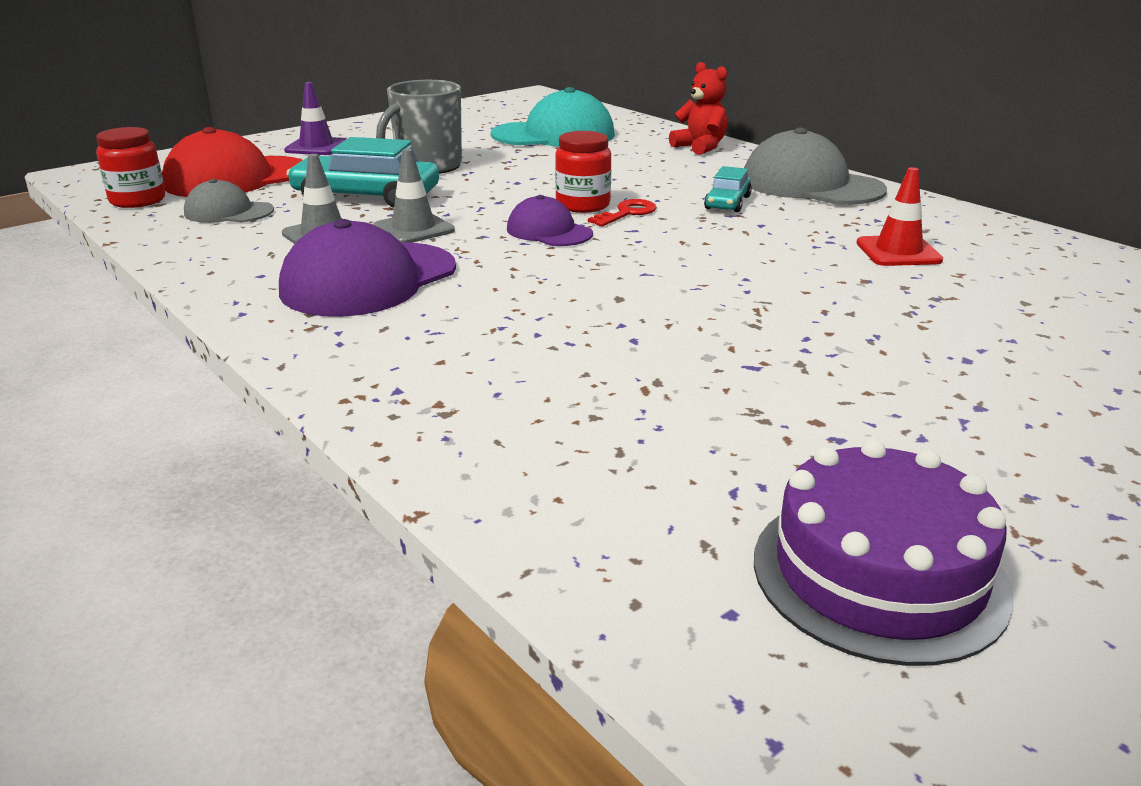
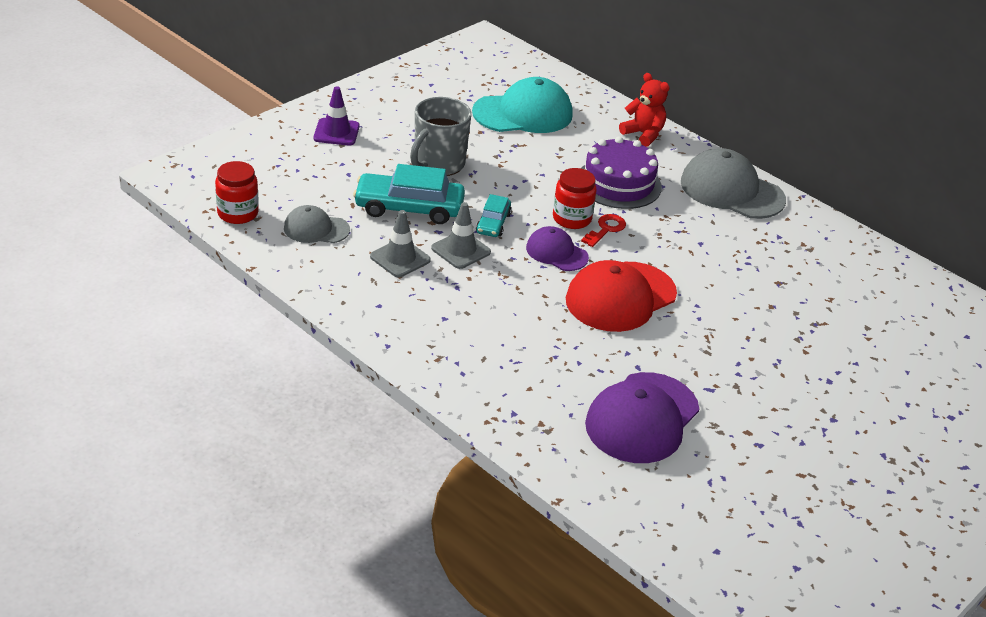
camera: 10 degrees left, 10 degrees up
red cap [162,127,302,197] -> red cap moved to [566,260,677,332]
purple cap [279,219,456,317] -> purple cap moved to [585,372,699,463]
turquoise car [704,166,752,212] -> turquoise car moved to [476,194,512,237]
purple cake [754,439,1013,666] -> purple cake moved to [581,136,662,209]
red traffic cone [857,167,943,266] -> none

